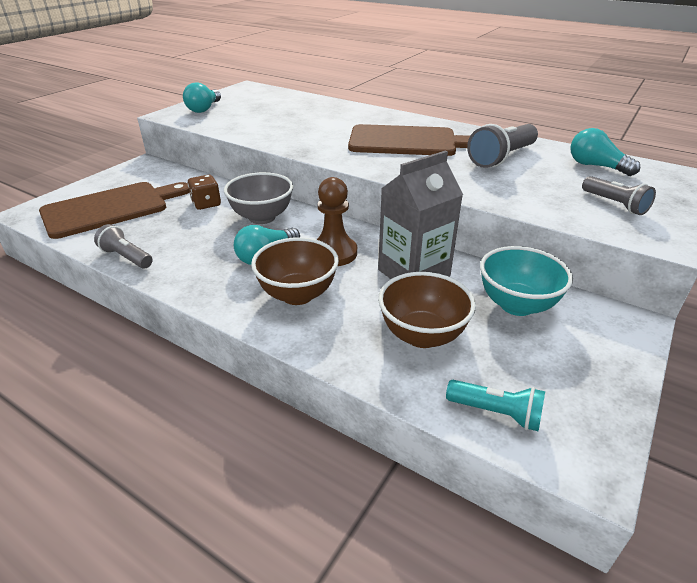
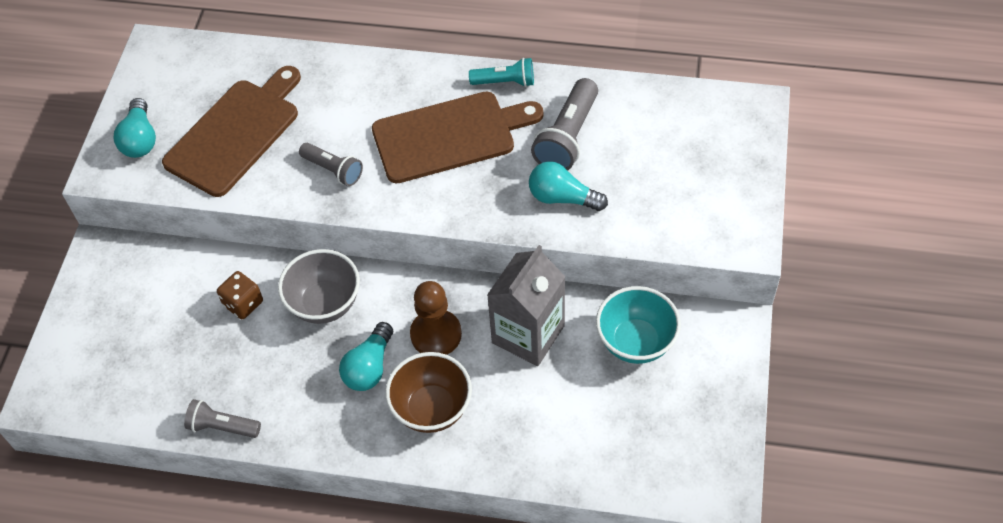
camera: 20 degrees left, 20 degrees up
brown cutting board [39,182,189,239] -> brown cutting board moved to [162,66,301,197]
brown bowl [378,272,476,348] -> none
turquoise flashlight [446,380,545,432] -> turquoise flashlight moved to [469,58,534,87]
turquoise light bulb [570,128,640,176] -> turquoise light bulb moved to [529,161,608,211]
grey flashlight [582,176,656,215] -> grey flashlight moved to [299,143,363,186]

